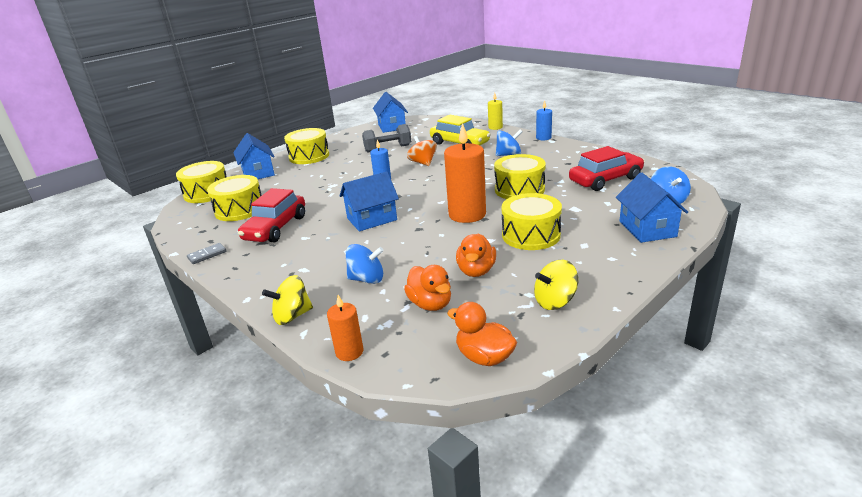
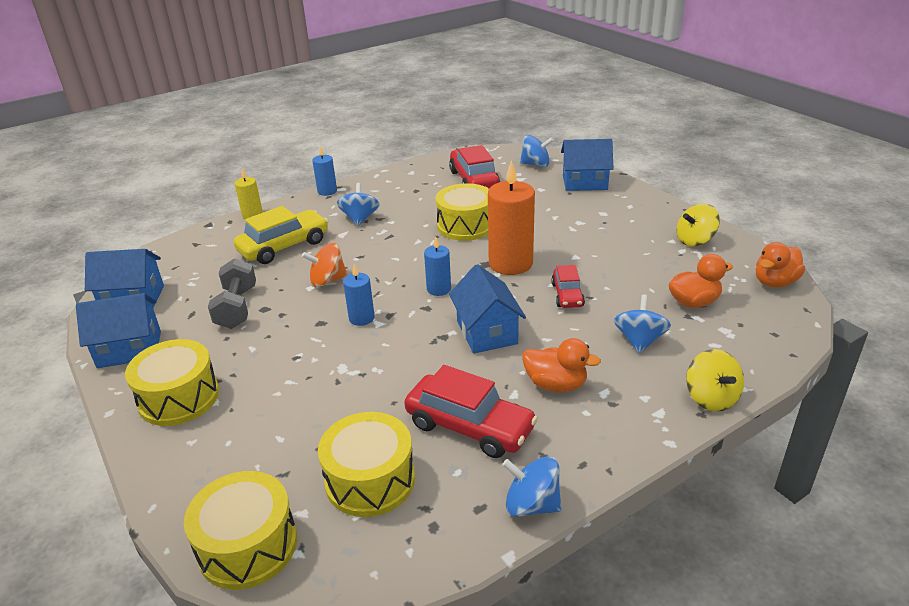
camera: 80 degrees left, 5 degrees up
grey domino [187,243,226,264] -> blue spinning top [502,456,561,517]
blue house [233,133,275,179] -> blue house moved to [76,293,161,368]
orange candle [327,295,364,361] -> none
orange duck [456,234,496,277] -> orange duck moved to [522,338,601,392]
yellow drum [501,193,562,250] -> none
yellow spinning top [534,260,578,310] -> yellow spinning top turned 75 degrees clockwise [677,203,720,247]
none -> blue candle [424,236,451,296]
none -> red car [551,265,585,308]

